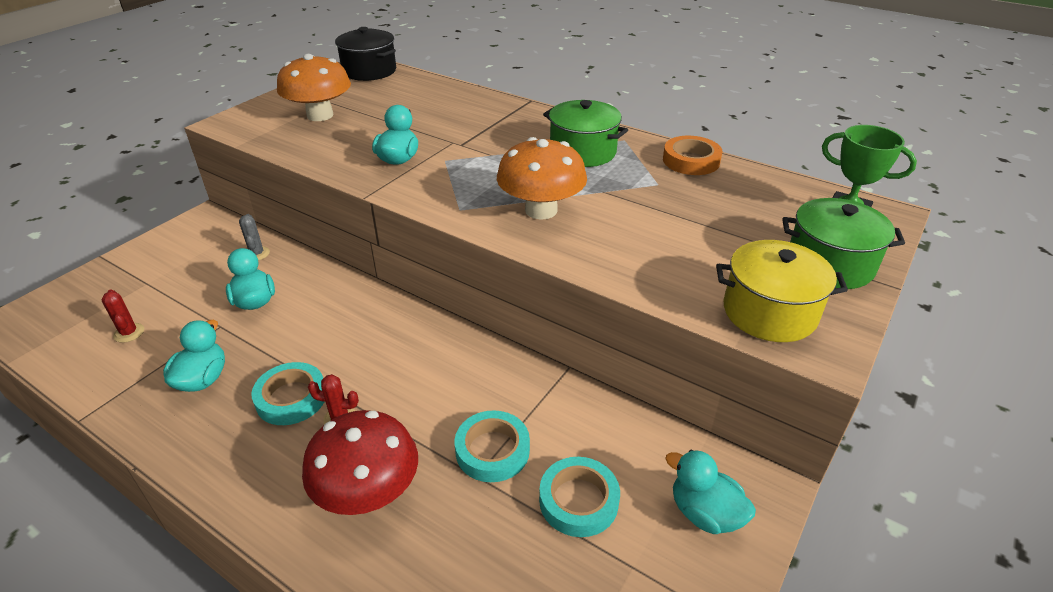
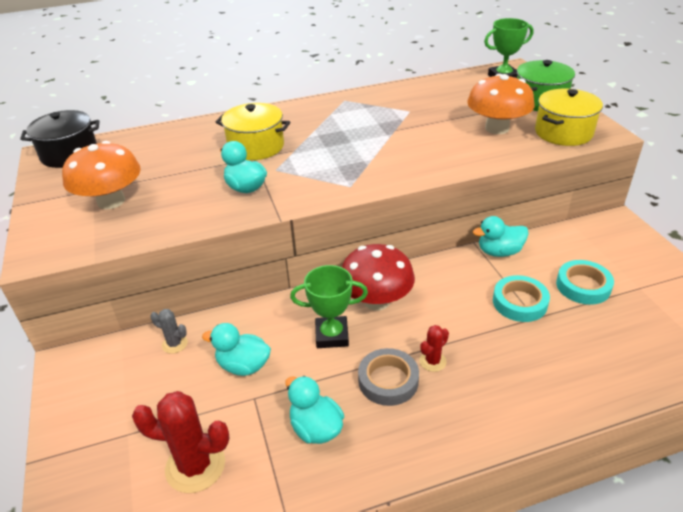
camera: 50 degrees left, 0 degrees up
red cactus [102,289,144,343] -> red cactus [132,391,229,493], size x1.93
turquoise tape [251,362,324,425] -> grey tape [358,348,419,406]
red mushroom [302,410,418,515] -> red mushroom moved to [342,244,415,310]
orange mushroom [497,137,587,220] -> orange mushroom moved to [467,74,535,134]
green pot [543,100,628,167] -> none
orange tape [663,136,722,175] -> none
turquoise duck [665,450,756,534] -> turquoise duck moved to [473,216,529,257]
none -> yellow pot [216,103,290,160]
none -> green trophy [290,265,368,348]

